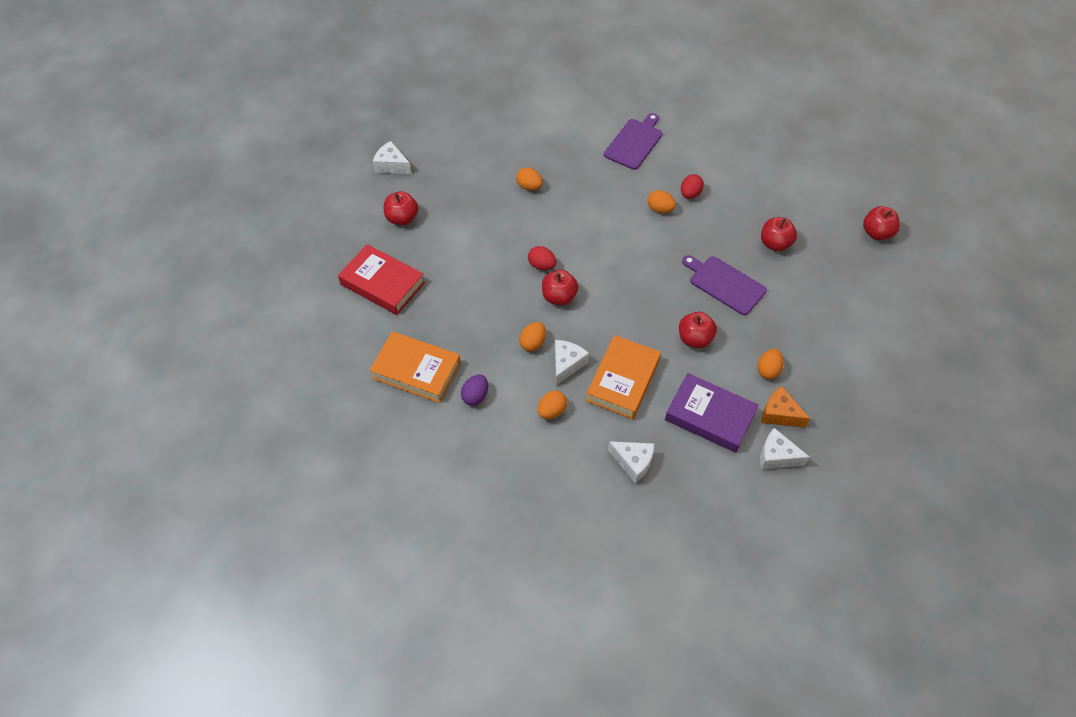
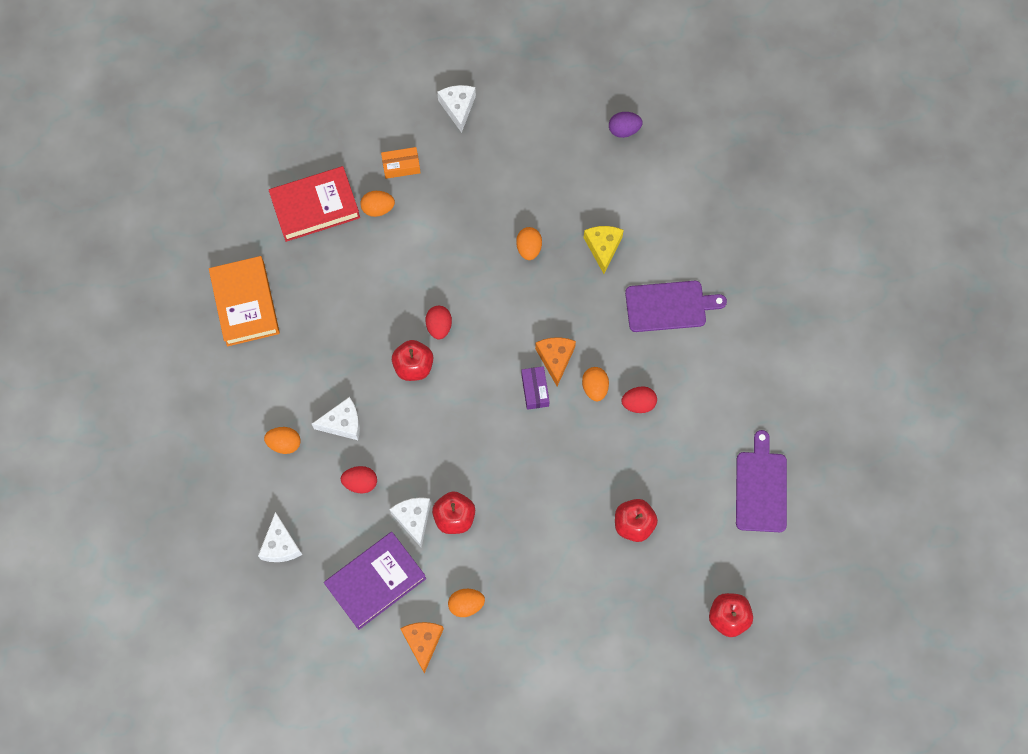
camera: 55 degrees right, 15 degrees up
red book [338,244,425,315] -> red book turned 75 degrees clockwise [269,166,360,242]
red apple [384,191,418,225] -> orange box [381,147,421,179]
purple egg [461,374,488,406] -> purple egg moved to [609,112,642,138]
orange egg [519,322,546,351] -> orange egg moved to [360,191,395,217]
orange book [586,335,661,419] -> red egg [341,466,377,493]
purple book [665,373,758,453] -> purple book turned 60 degrees clockwise [324,532,426,630]
purple cutting board [682,255,767,315] -> purple cutting board moved to [736,430,787,532]
white cheese [760,428,810,469] -> white cheese moved to [389,497,431,548]
none -> purple box [521,366,550,410]
none -> orange cheese [535,337,576,386]
none -> yellow cheese [583,226,624,274]

